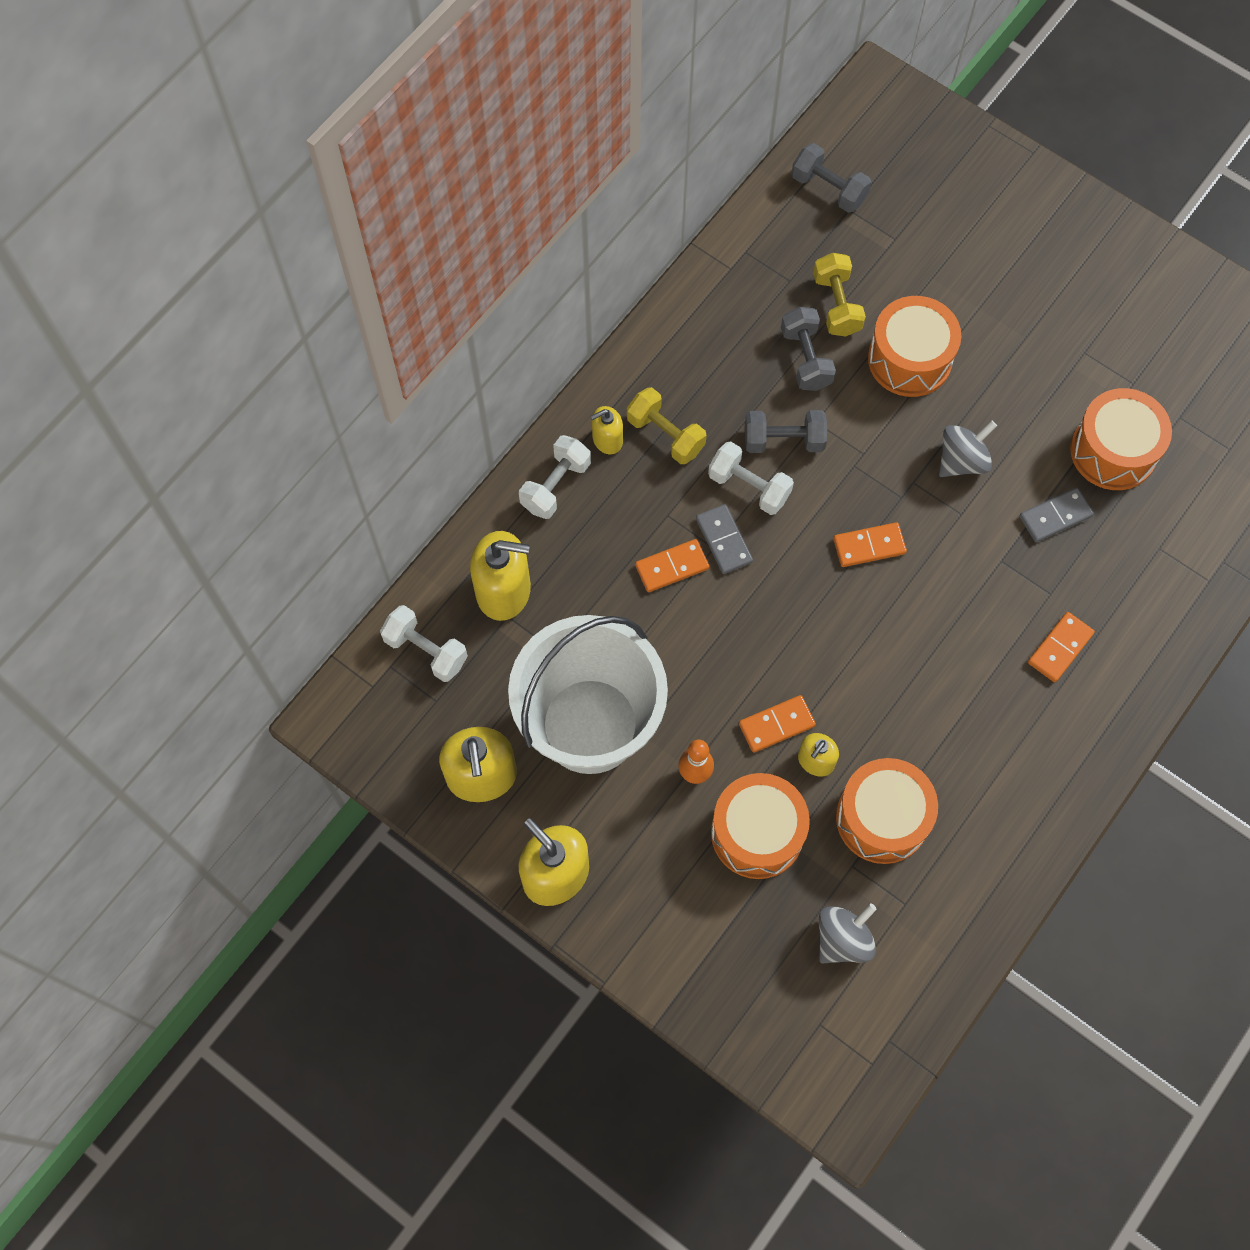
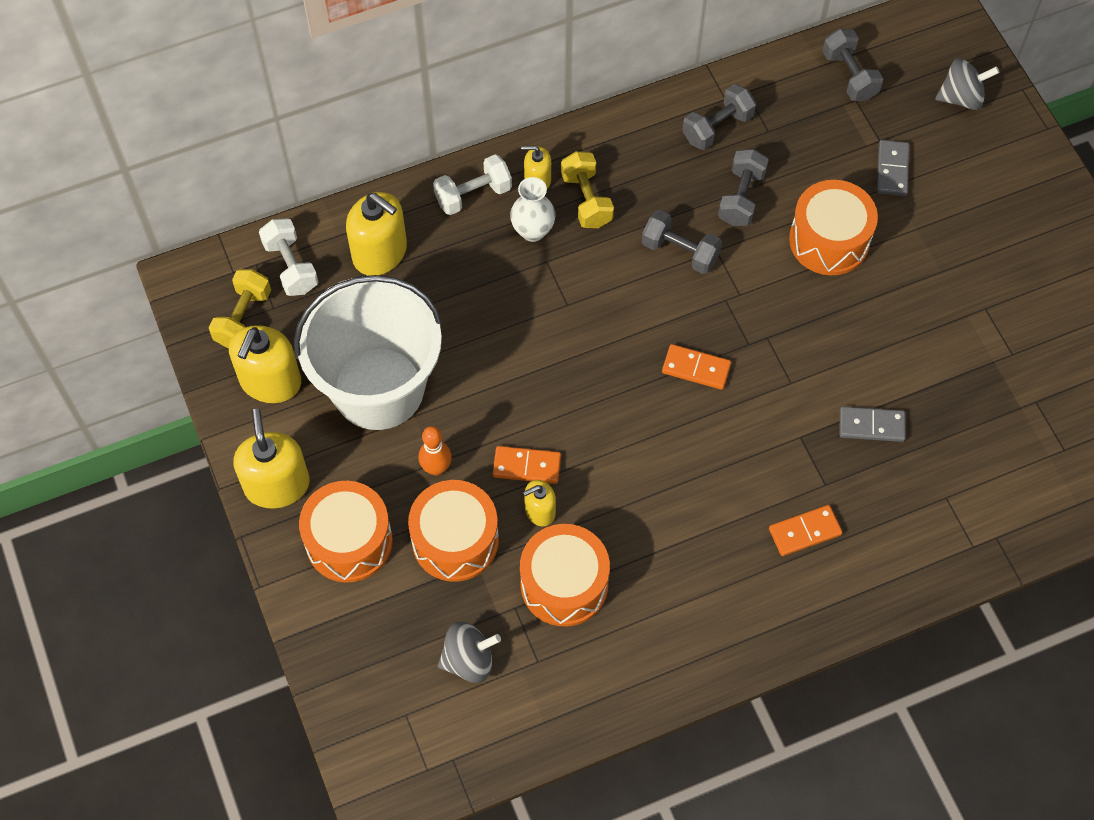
camera: 30 degrees right, 5 degrees down
orange domino [635,539,709,592] -> none
grey domino [696,504,753,574] -> grey domino moved to [877,140,910,196]
white dumbbell [708,441,794,515] -> none
yellow dumbbell [813,253,866,337] -> yellow dumbbell moved to [209,269,271,348]
grey spinning top [939,420,997,477] -> grey spinning top moved to [935,58,999,110]
orange drum [1070,388,1172,490] -> orange drum moved to [299,481,393,583]
none -> white vase [510,177,556,242]
none -> grey dumbbell [682,84,756,150]

